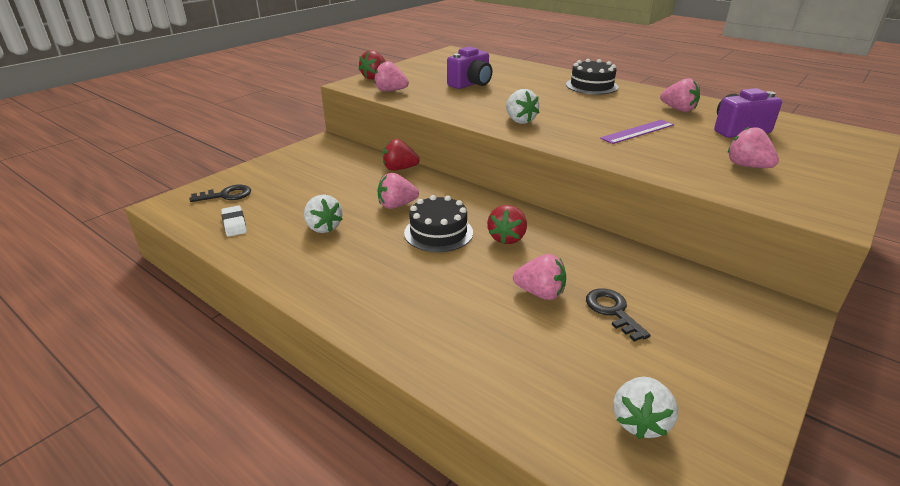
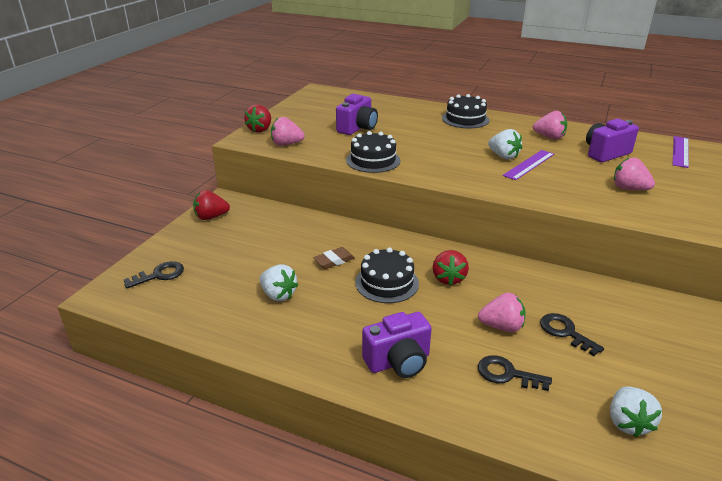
camera: 15 degrees left, 0 degrees up
white eraser [221,206,247,237] -> none
pink strawberry [378,173,419,209] -> brown eraser [313,247,355,269]
red strawberry [383,139,420,171] -> red strawberry moved to [193,190,230,220]
white strawberry [506,89,539,124] -> white strawberry moved to [488,129,522,160]
none -> black cake [346,131,400,173]
none -> purple camera [362,312,432,378]
none -> black key [478,355,552,391]
none -> purple ruler [673,136,689,168]

